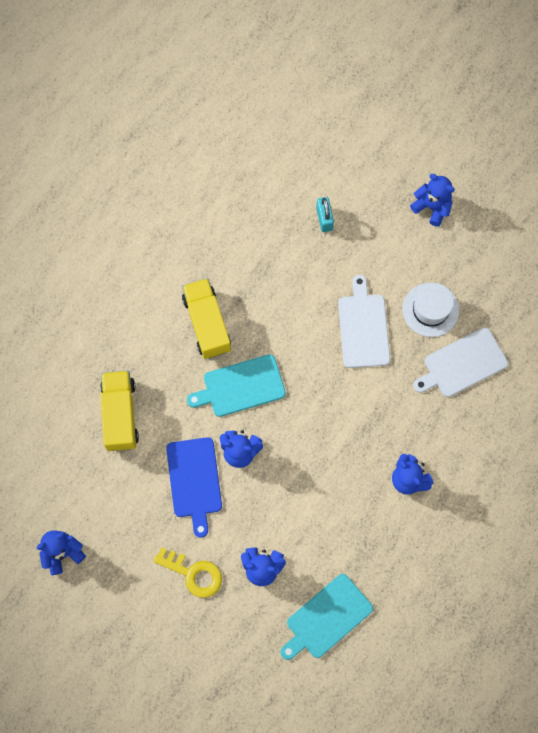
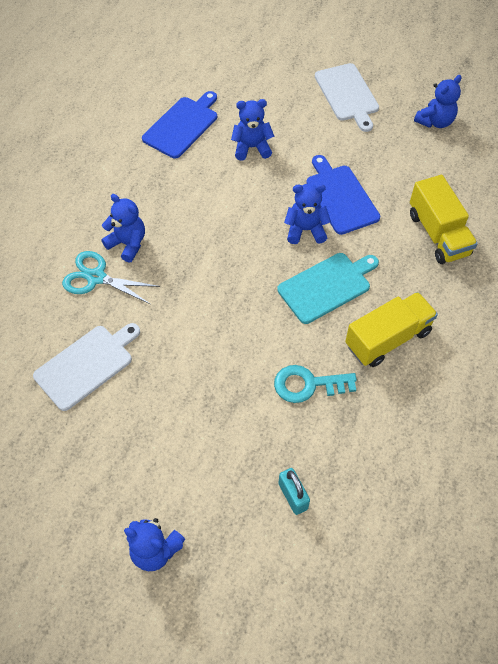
camera: 165 degrees right, 15 degrees down
yellow key [153,547,222,598] -> none
yellow truck [182,278,231,359] -> yellow truck turned 90 degrees counterclockwise [345,292,438,367]
turquoise cutting board [280,574,373,660] -> blue cutting board [142,91,217,159]
white cutting board [338,275,390,368] -> white cutting board moved to [315,63,379,132]
white hat [403,283,459,337] -> none
none -> turquoise scissors [62,251,160,304]
none -> turquoise key [274,365,357,403]

